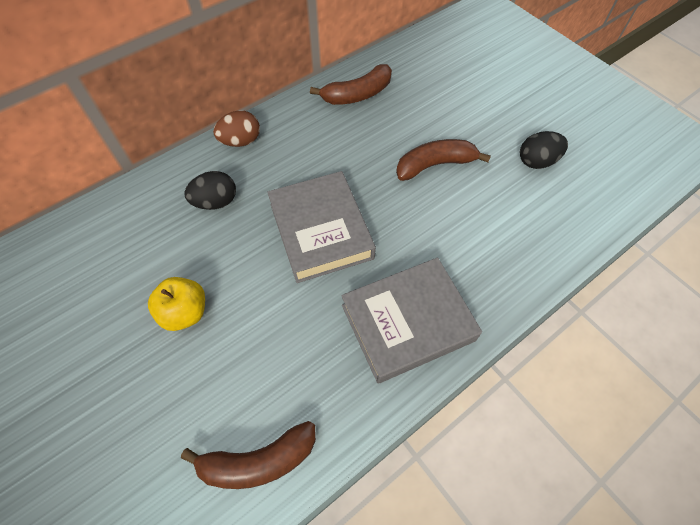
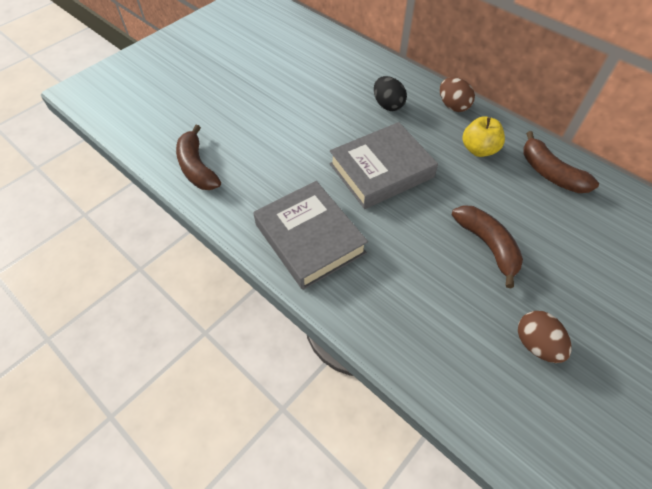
camera: 80 degrees right, 5 degrees down
yellow apple [148,277,205,331] -> yellow apple moved to [463,116,505,157]
black egg [520,131,568,169] -> brown egg [518,311,572,363]

